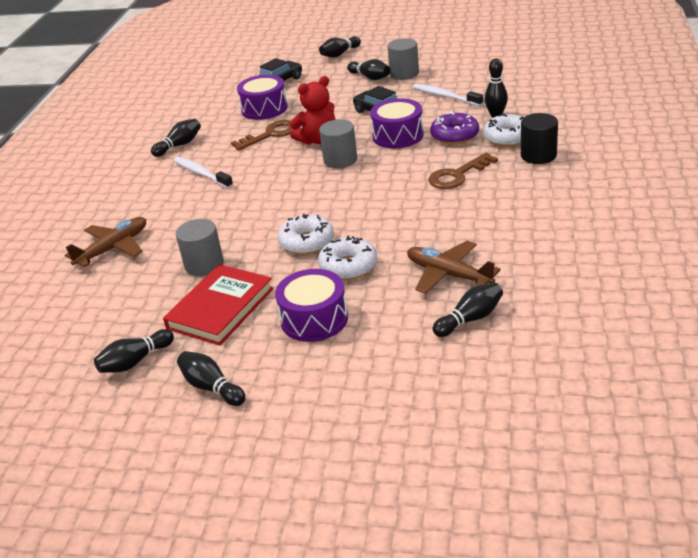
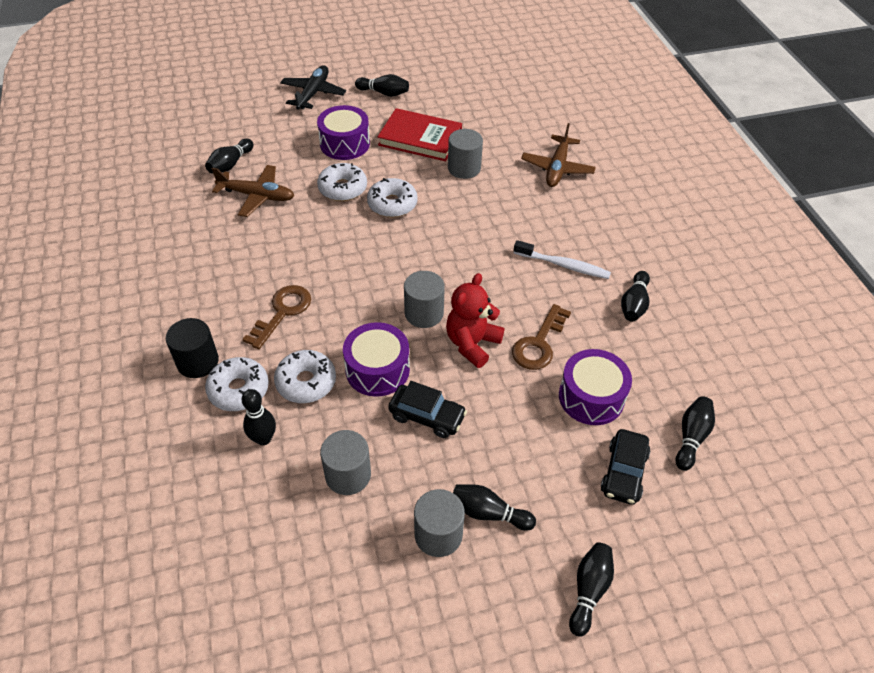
camera: 150 degrees right, 15 degrees up
black bowling pin [94,329,174,373] -> black bowling pin moved to [676,396,715,471]
red book [163,264,274,346] -> red book turned 75 degrees counterclockwise [378,108,462,161]
white toothbrush [413,84,484,106] -> grey cylinder [320,430,371,495]
purple donut [430,112,479,145] -> white donut [274,350,336,403]
none -> black plane [280,65,346,109]

